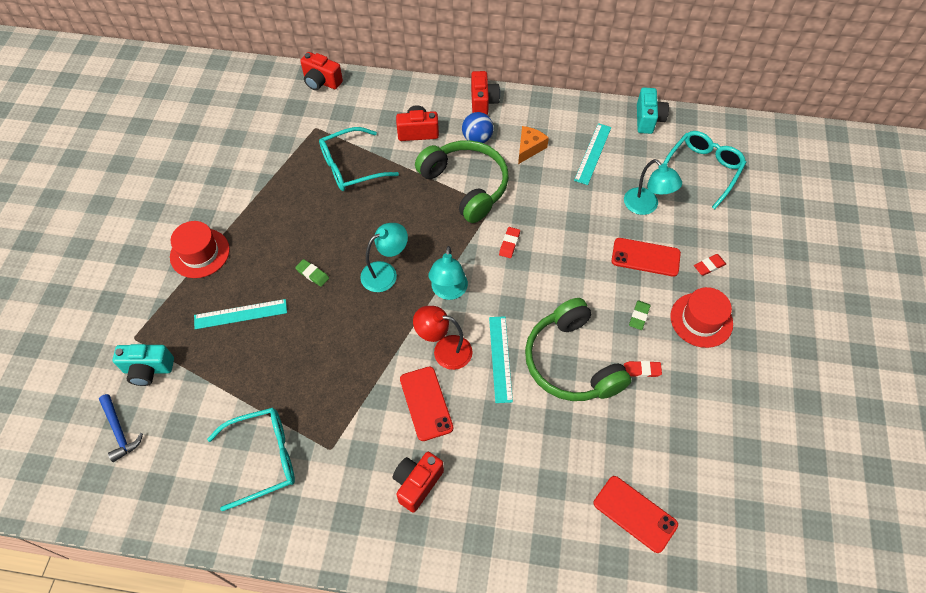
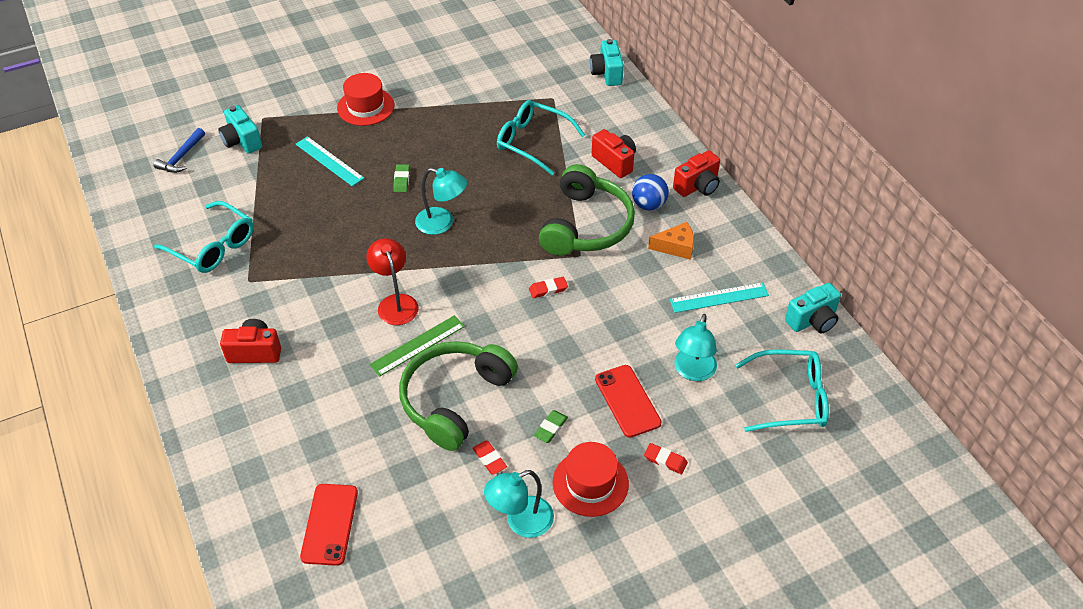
camera: 55 degrees right, 10 degrees down
red camera [300,52,343,90] -> turquoise camera [590,39,624,86]
red phone [400,367,453,441] -> none
turquoise lamp [429,246,468,300] -> turquoise lamp moved to [484,470,554,538]
turquoise ruler [489,316,513,403] -> green ruler [369,315,465,377]
green eraser [629,300,650,330] -> green eraser turned 45 degrees counterclockwise [534,410,568,443]

